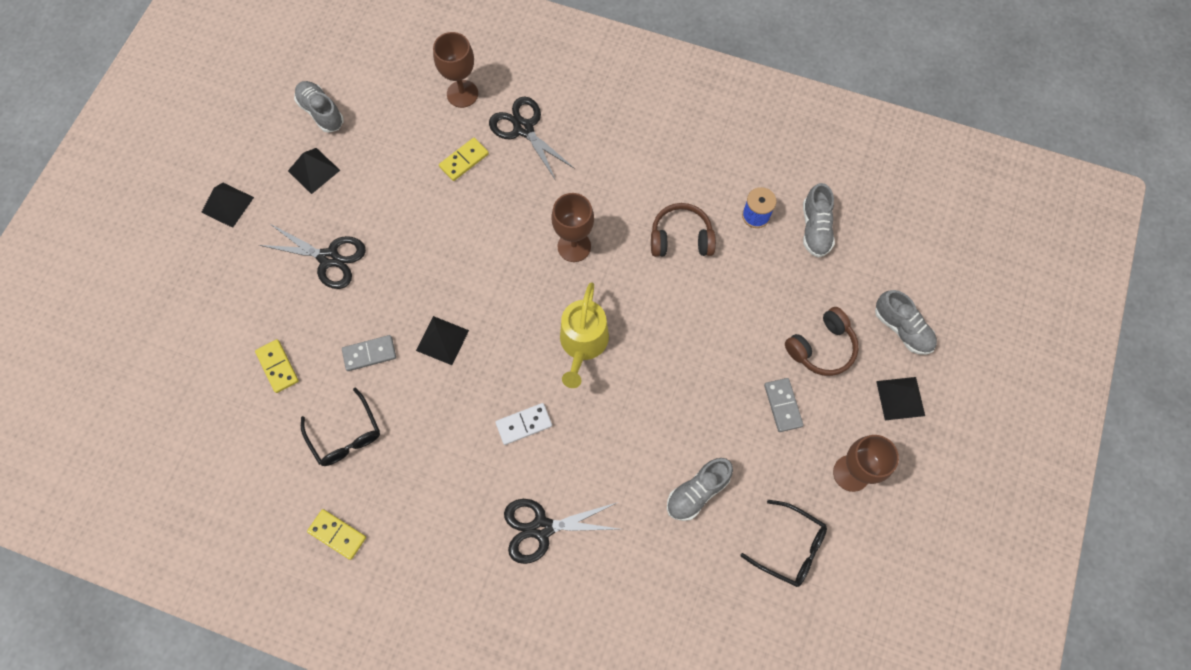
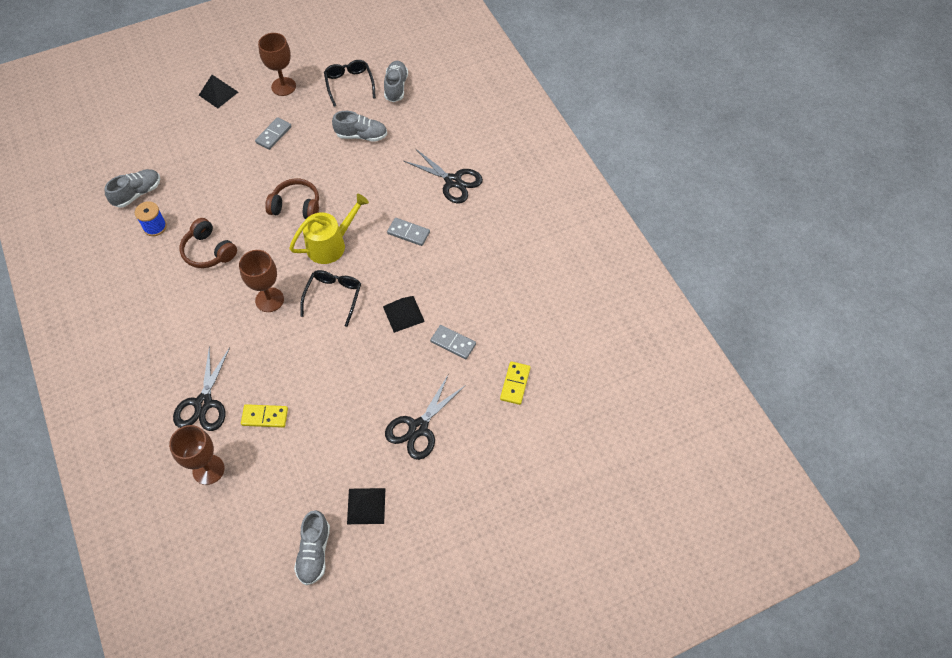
camera: 135 degrees left, 10 degrees down
black pyramid [201,183,254,228] -> none
black scissors [259,224,366,289] -> black scissors turned 120 degrees counterclockwise [385,375,466,460]
black glasses [301,388,380,466] -> black glasses moved to [300,270,361,327]
yellow domino [307,509,366,560] -> none
white domino [495,403,552,445] -> grey domino [387,218,430,246]
brown headphones [785,307,859,376] -> brown headphones moved to [265,178,319,219]
grey shoe [875,290,937,355] -> grey shoe moved to [384,61,408,102]

